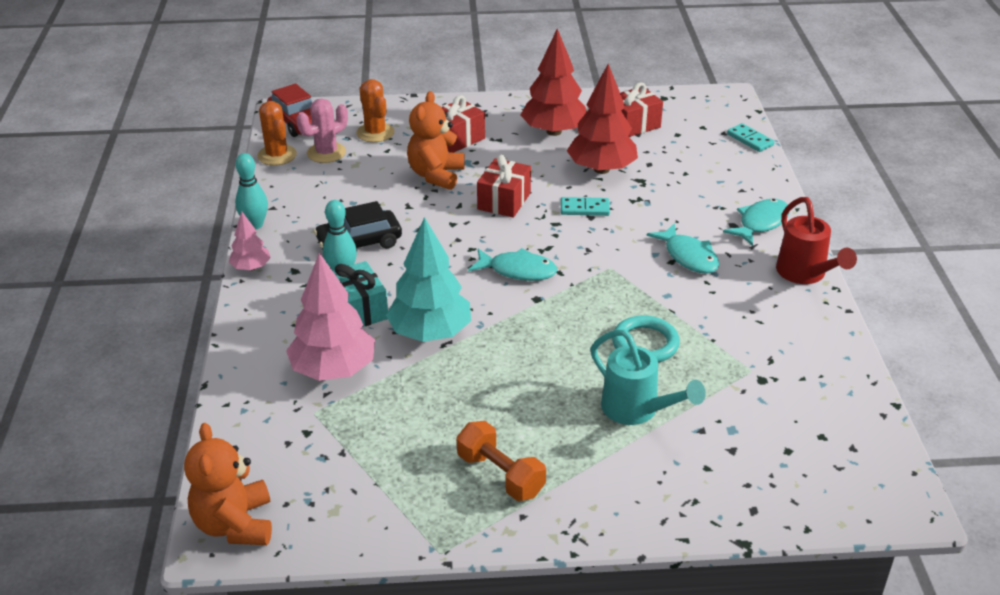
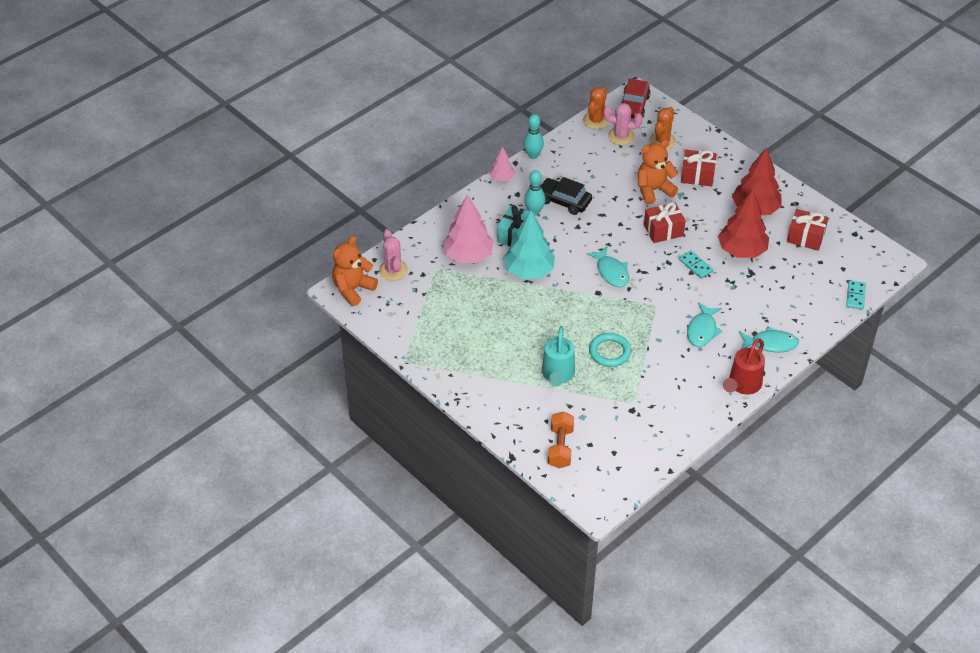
camera: 50 degrees right, 10 degrees up
orange dumbbell [456,421,546,501] -> orange dumbbell moved to [548,411,574,468]
none -> pink cactus [379,229,408,281]

